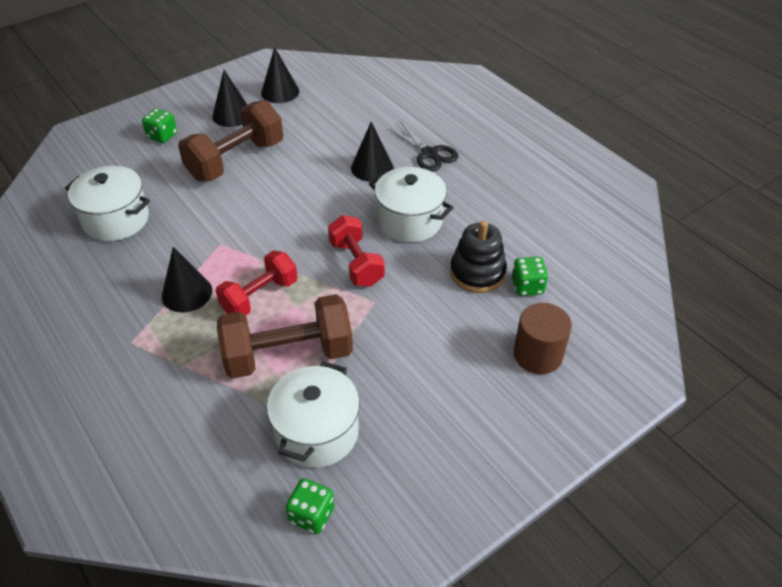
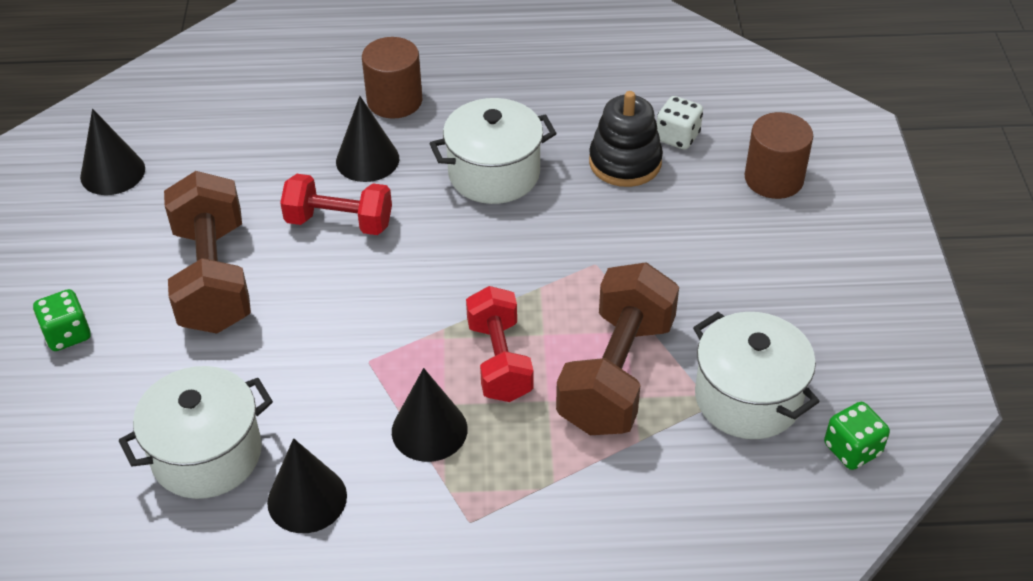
camera: 55 degrees left, 0 degrees up
black cone [212,70,247,127] -> black cone moved to [267,438,347,533]
red dumbbell [328,215,385,287] -> red dumbbell moved to [280,174,392,235]
black scissors [388,122,458,171] -> brown cylinder [362,37,422,119]
green dice [512,257,548,296] -> white dice [657,96,703,150]

